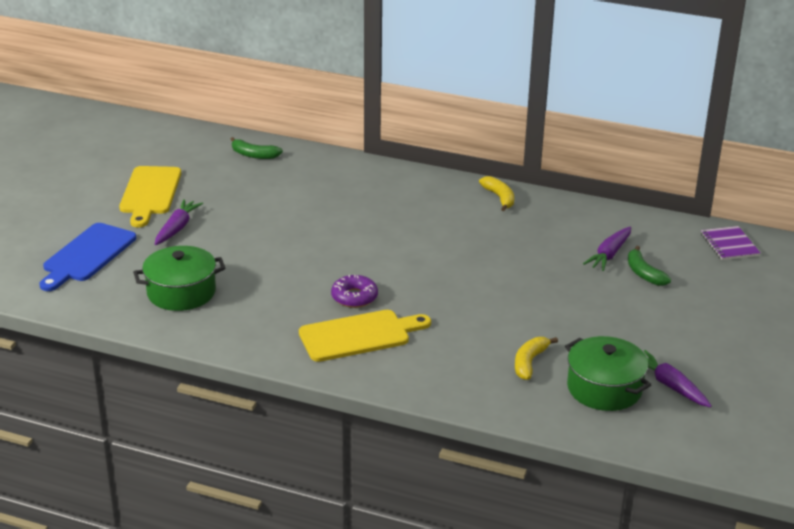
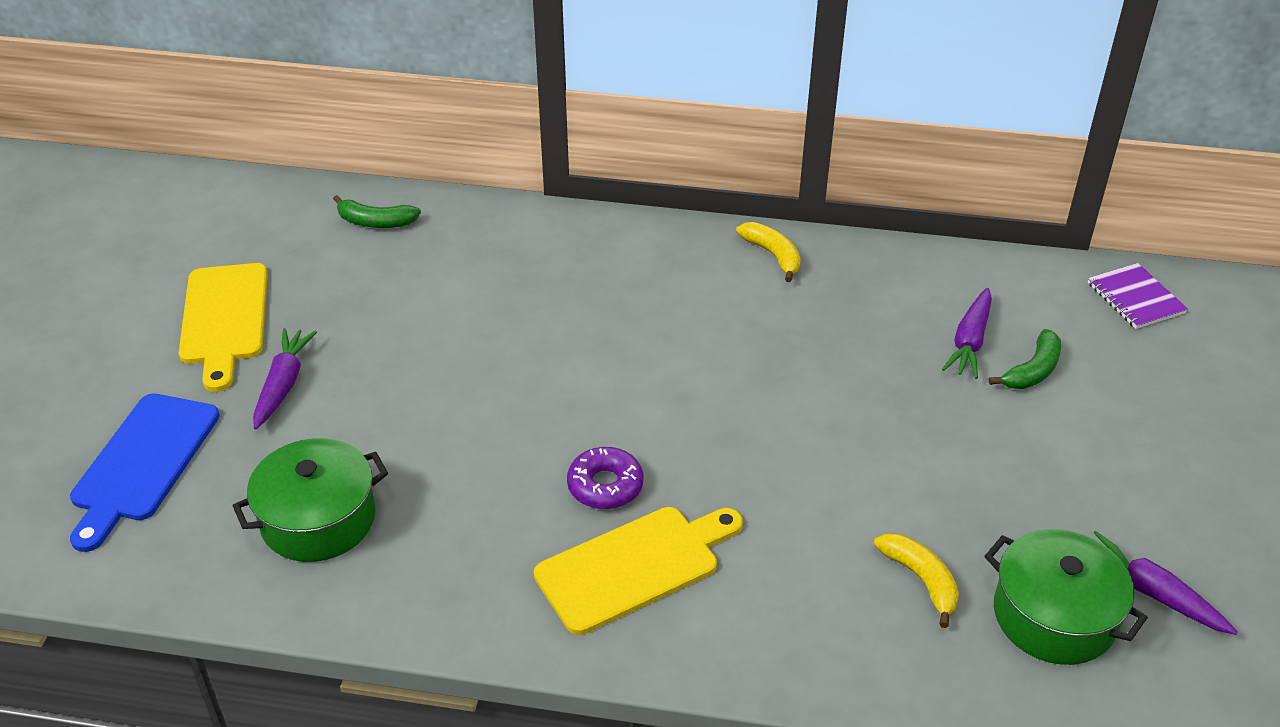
camera: 10 degrees left, 10 degrees up
yellow banana [515,337,558,380] -> yellow banana turned 135 degrees clockwise [874,533,959,628]
green banana [628,246,671,286] -> green banana turned 105 degrees counterclockwise [989,329,1061,389]

